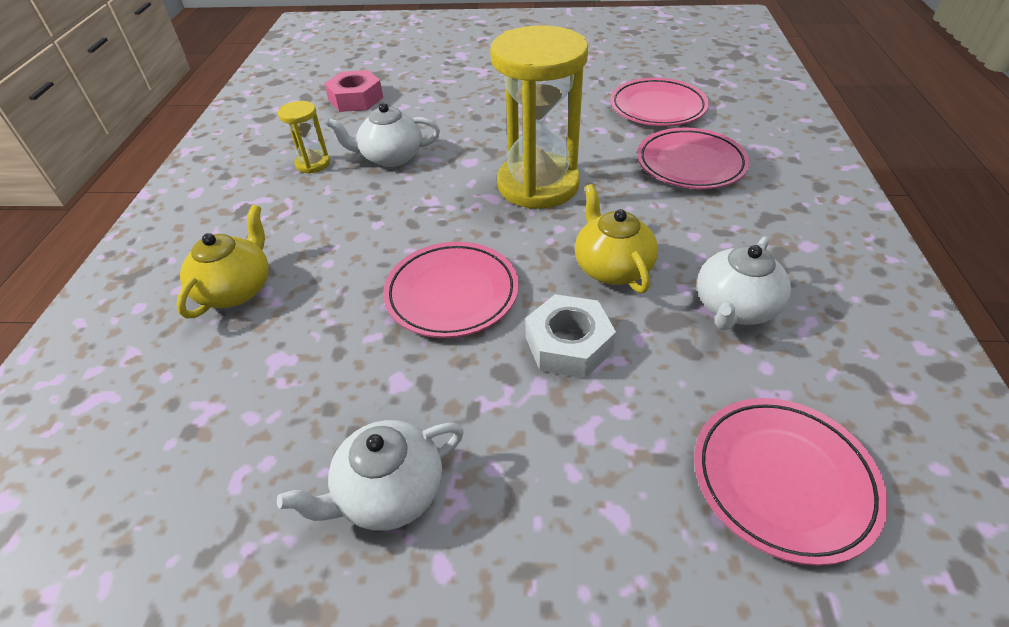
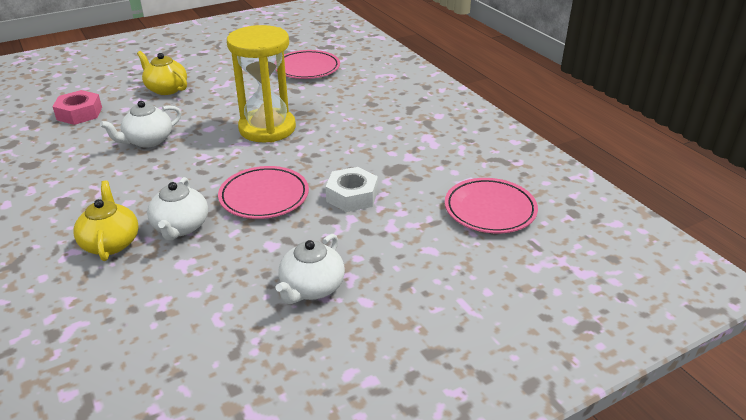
camera: 35 degrees left, 10 degrees down
yellow hourglass [278,101,330,174] -> none
yellow teapot [575,184,658,293] -> yellow teapot moved to [137,51,187,95]
pink plate [637,128,750,189] -> none
white teapot [697,236,791,330] -> white teapot moved to [147,177,208,240]

